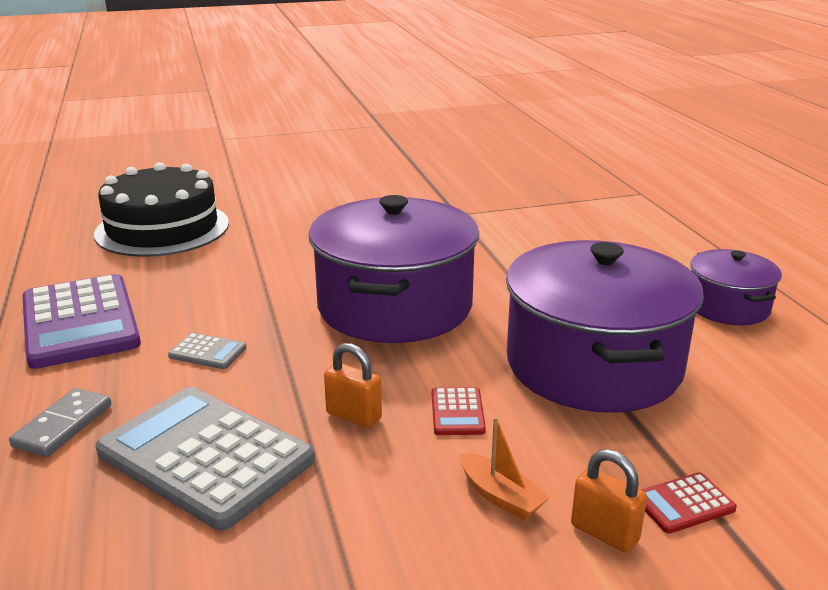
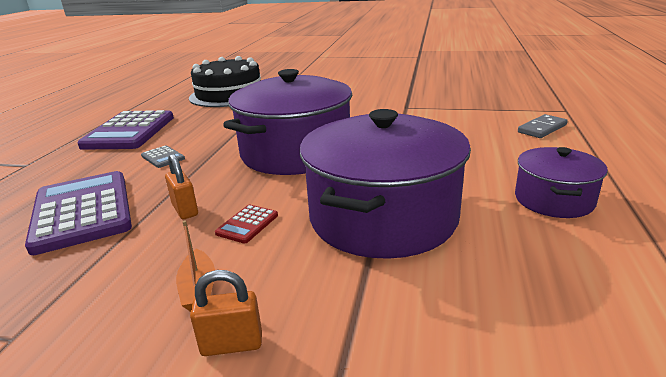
camera: 30 degrees right, 0 degrees up
grey domino [9,388,111,457] -> grey domino moved to [518,114,568,138]
grey calculator [95,387,315,530] -> purple calculator [25,171,132,255]
orange padlock [571,449,647,553] -> orange padlock turned 75 degrees counterclockwise [190,270,262,356]
red calculator [641,472,737,534] -> none

